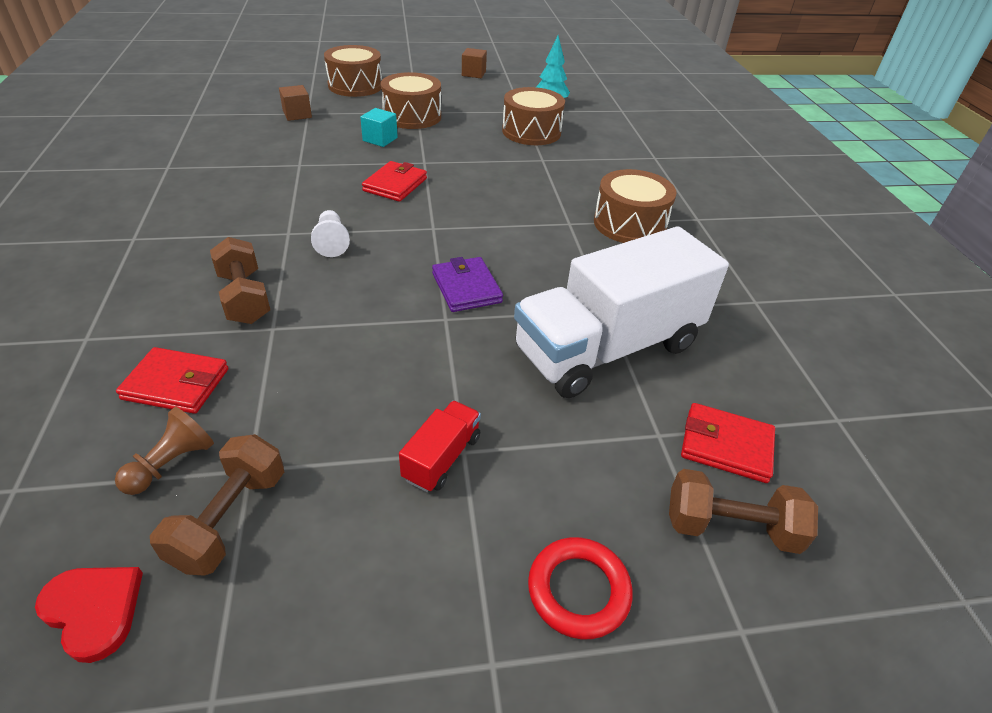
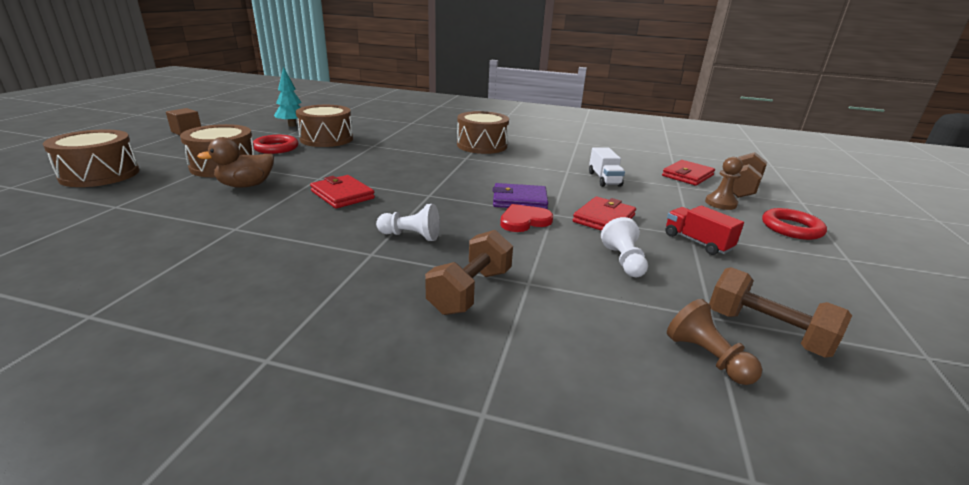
camera: 65 degrees left, 15 degrees down
red heart [35,567,143,663] -> red heart moved to [500,204,553,232]
red wallet [116,347,228,414] -> red wallet moved to [573,197,636,231]
brown dumbbell [210,237,270,324] -> brown dumbbell turned 60 degrees counterclockwise [425,230,513,315]
brown cube [279,85,312,121] -> none
turquoise cube [360,108,398,147] -> brown duck [197,137,274,187]
white truck [514,226,729,398] -> white truck [589,147,625,187], size x0.41
none -> red ring [253,135,298,154]
none -> white pawn [601,217,648,277]
none -> brown pawn [705,157,743,210]

